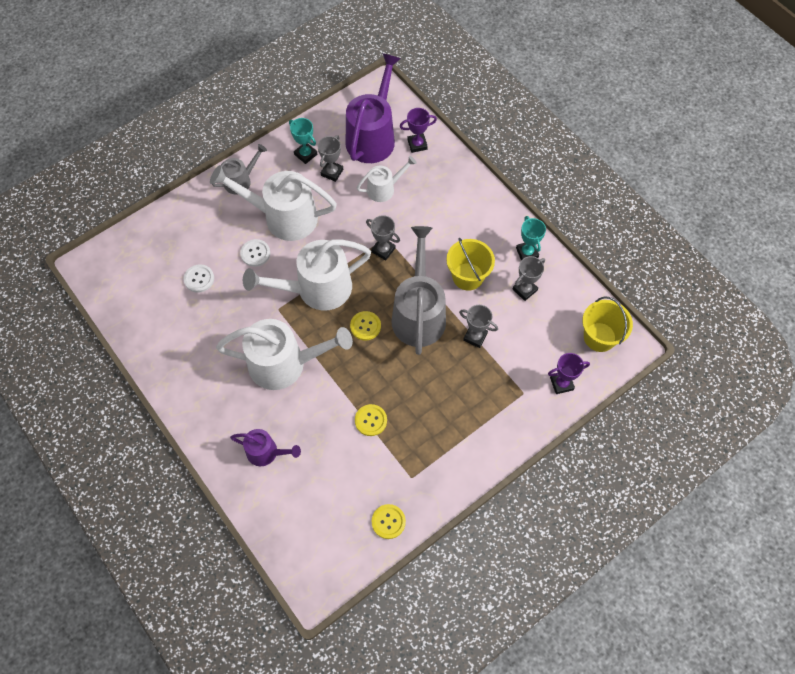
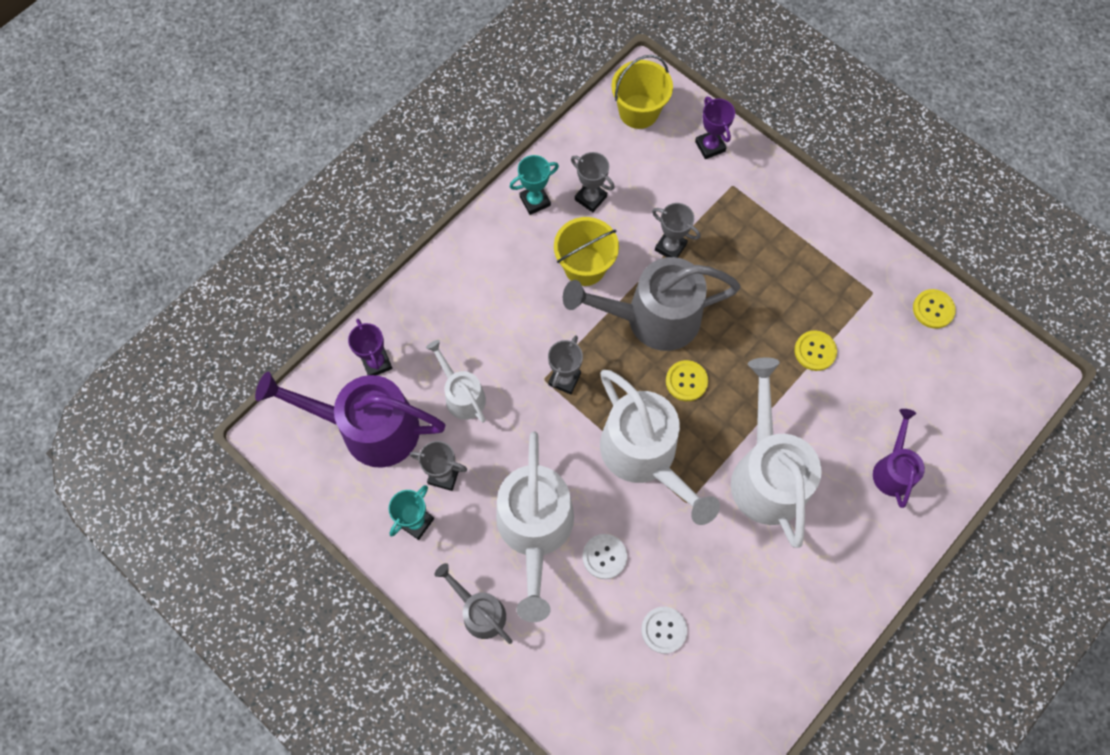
camera: 100 degrees left, 5 degrees up
grey trophy [459,305,498,348] -> grey trophy turned 75 degrees counterclockwise [652,203,701,258]

